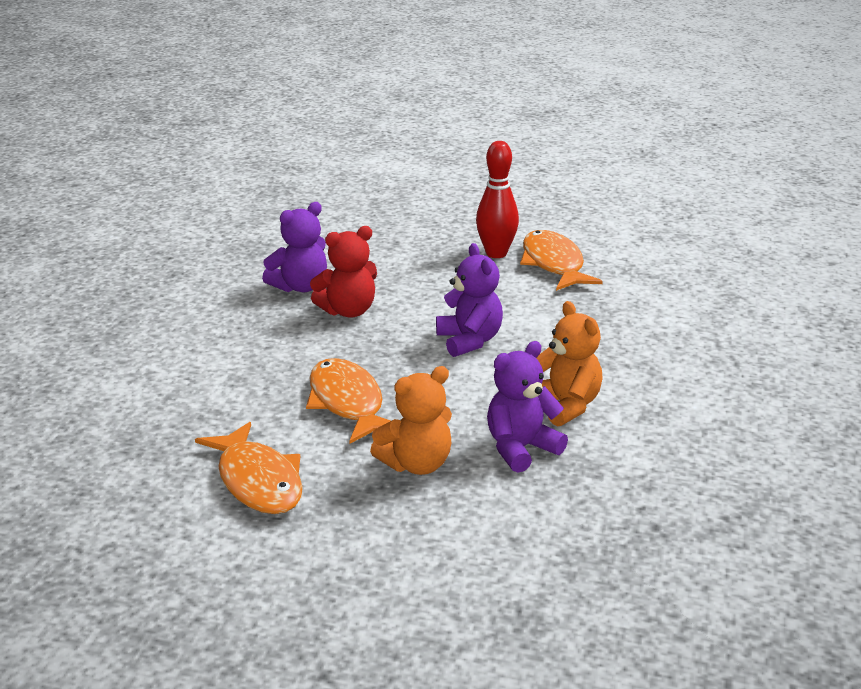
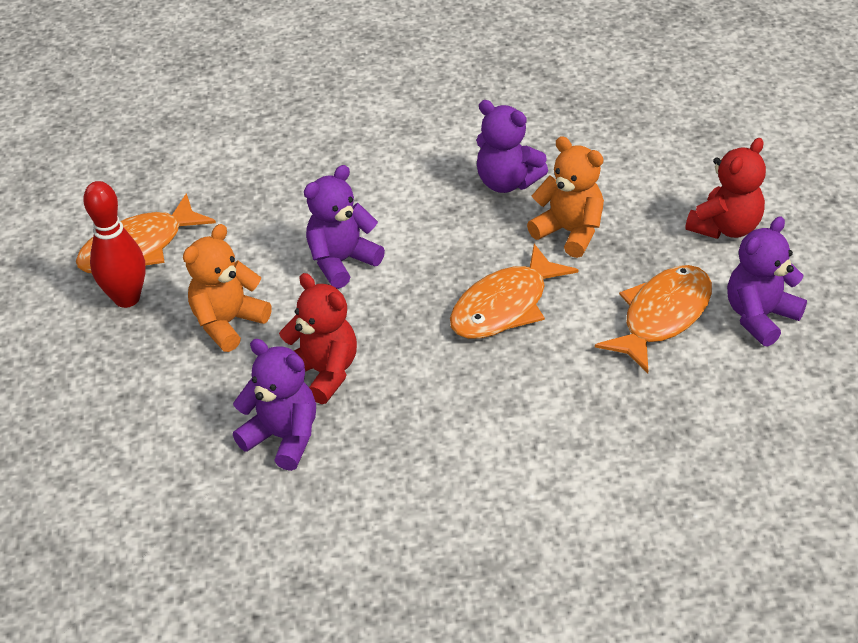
camera: 110 degrees left, 15 degrees up
orange teddy bear [536,301,603,427] -> orange teddy bear moved to [183,224,272,352]
none -> red teddy bear [685,138,766,239]
none -> purple teddy bear [727,216,807,347]

